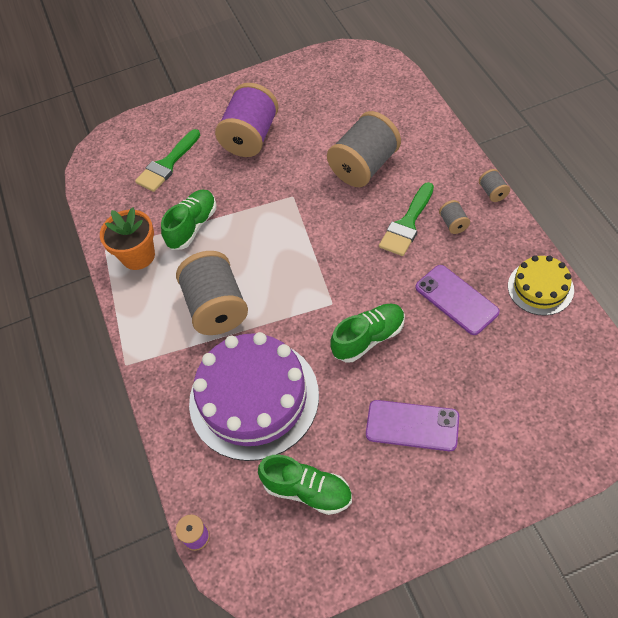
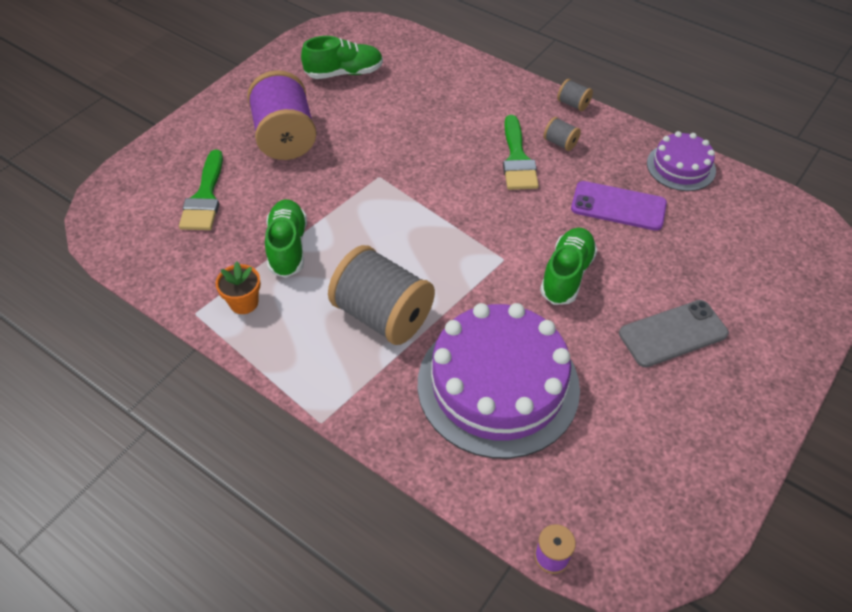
camera: 40 degrees left, 5 degrees down
orange flower pot [100,207,155,270] -> orange flower pot [215,261,261,314], size x0.63
green shoe [258,455,352,515] -> green shoe moved to [301,36,383,79]
grey spool [327,111,401,187] -> none
purple phone [366,400,459,451] -> grey phone [619,300,729,367]
yellow cake [508,255,574,316] -> purple cake [647,131,716,191]

